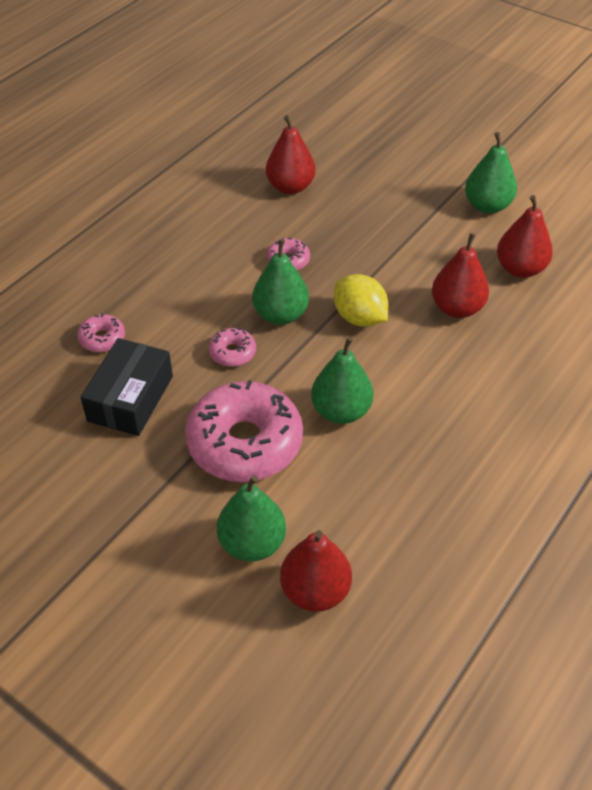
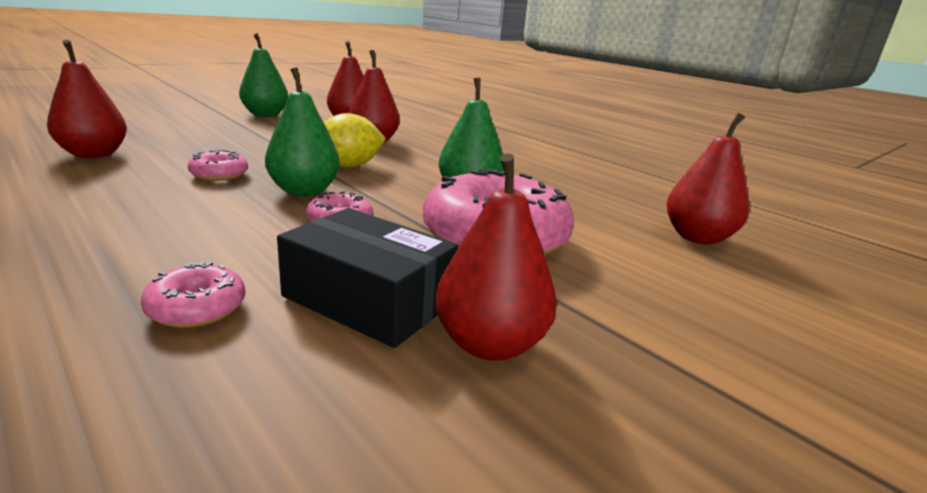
camera: 80 degrees left, 25 degrees down
green pear [217,475,286,561] -> none
none -> red pear [435,154,557,361]

